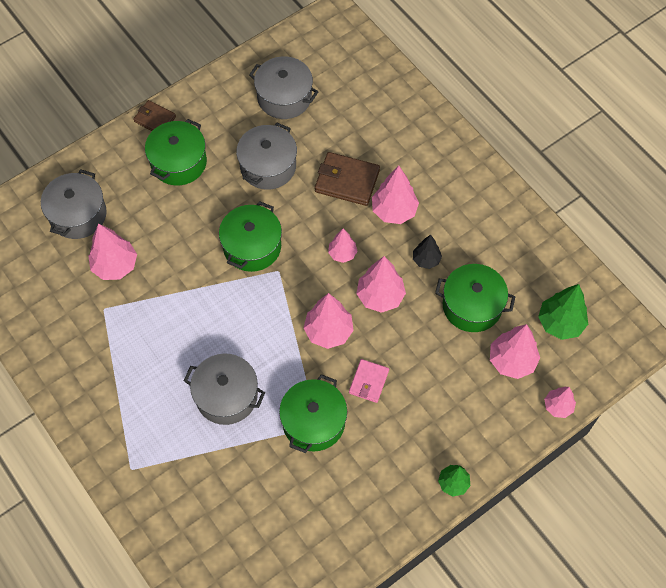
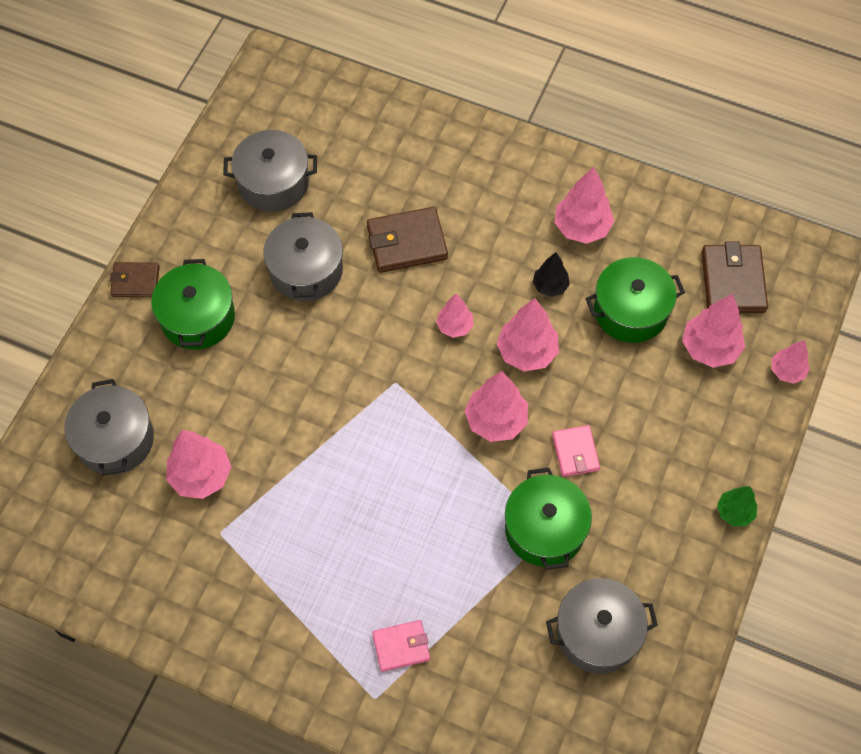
camera: 30 degrees left, 0 degrees up
grey pot [184,354,265,425] -> grey pot moved to [546,578,658,674]
green pot [219,201,282,272] -> none
pink tree [372,166,419,224] -> pink tree moved to [554,167,614,244]
green tree [538,284,588,340] -> brown wallet [702,241,768,313]
none -> pink wallet [372,620,430,672]

